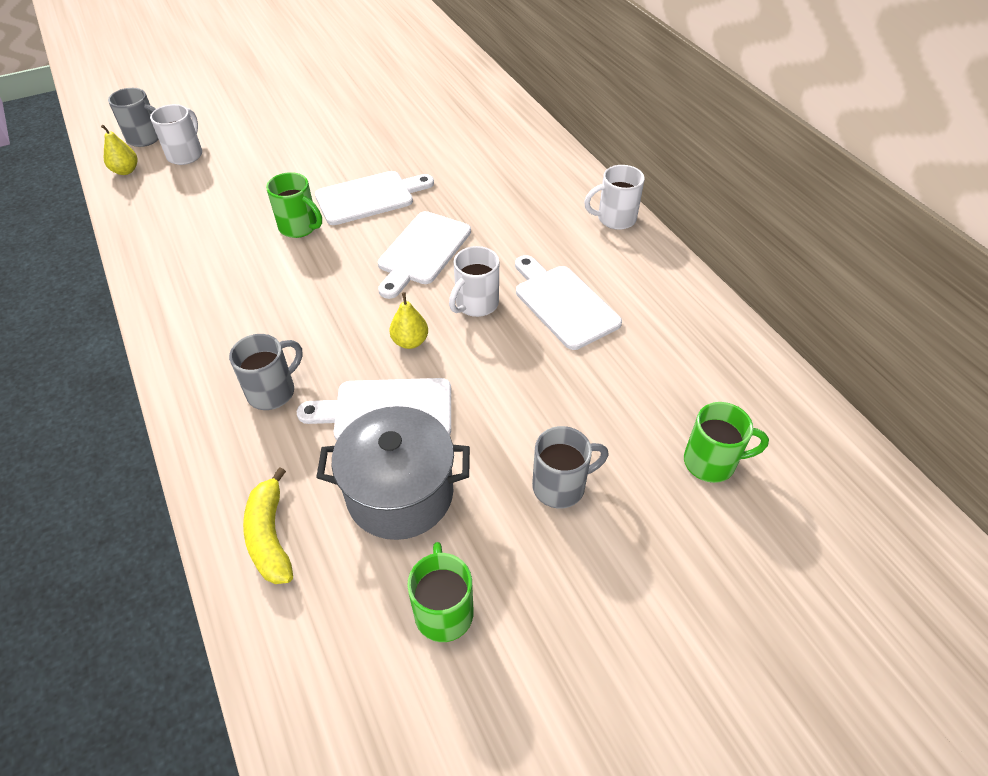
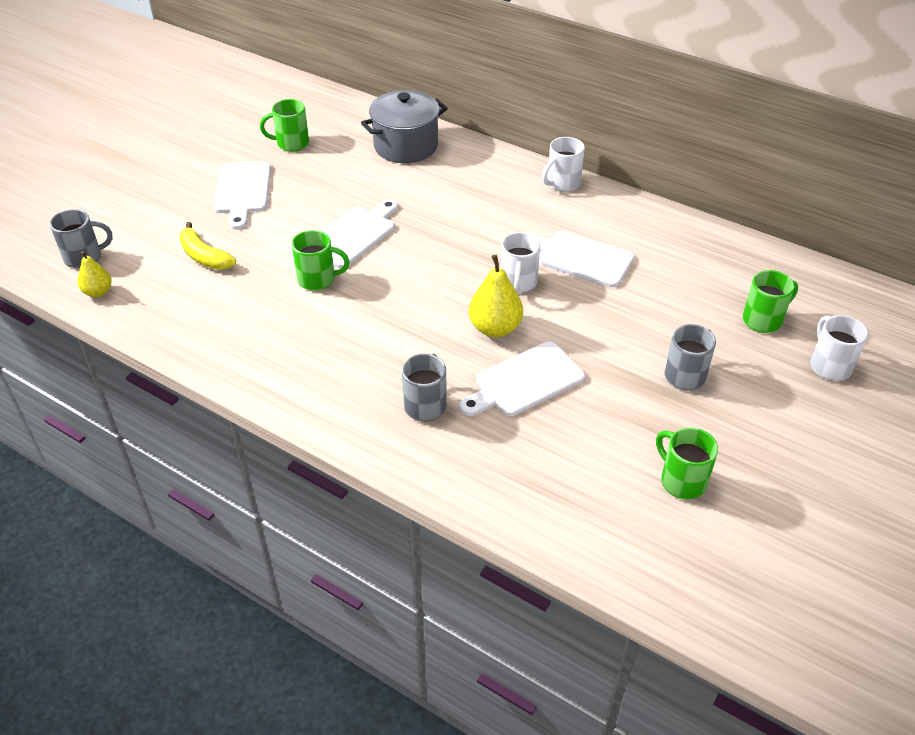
camera: 30 degrees left, 5 degrees down
white mug [150,104,202,165] -> white mug moved to [811,315,868,381]
yellow banana [243,467,293,584] -> yellow banana moved to [179,222,236,270]
grey pot [316,406,470,540] -> grey pot moved to [361,90,448,163]
white cutting board [378,211,471,299] -> white cutting board moved to [213,162,271,229]
yellow pear [390,292,428,349] -> yellow pear [469,254,523,337], size x1.62
none -> green mug [260,99,309,152]

